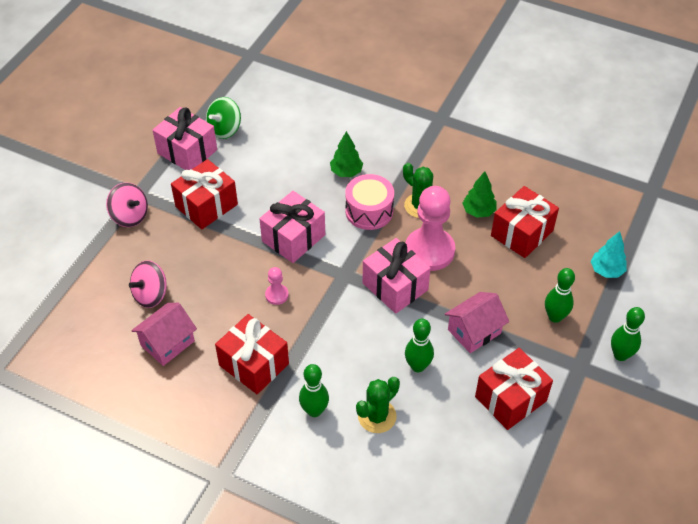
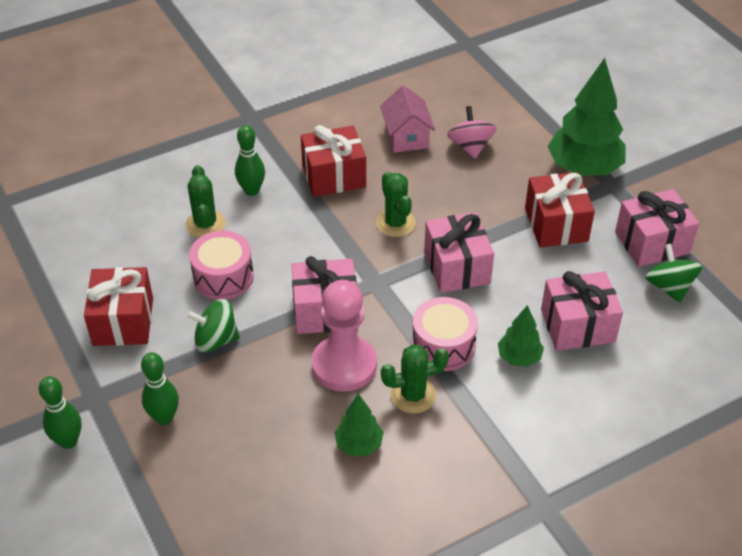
camera: 125 degrees right, 5 degrees down
pink spinning top [106,183,148,227] -> green tree [548,58,626,176]
pink pawn [265,267,289,305] -> green cactus [376,172,416,237]
green bowling pin [405,319,434,372] -> pink drum [189,231,254,300]
pink house [445,292,509,353] -> green spinning top [186,299,240,353]
red gift [491,186,559,258] -> none
turquoise tree [591,231,627,278] -> none
none -> pink gift [541,271,623,351]

